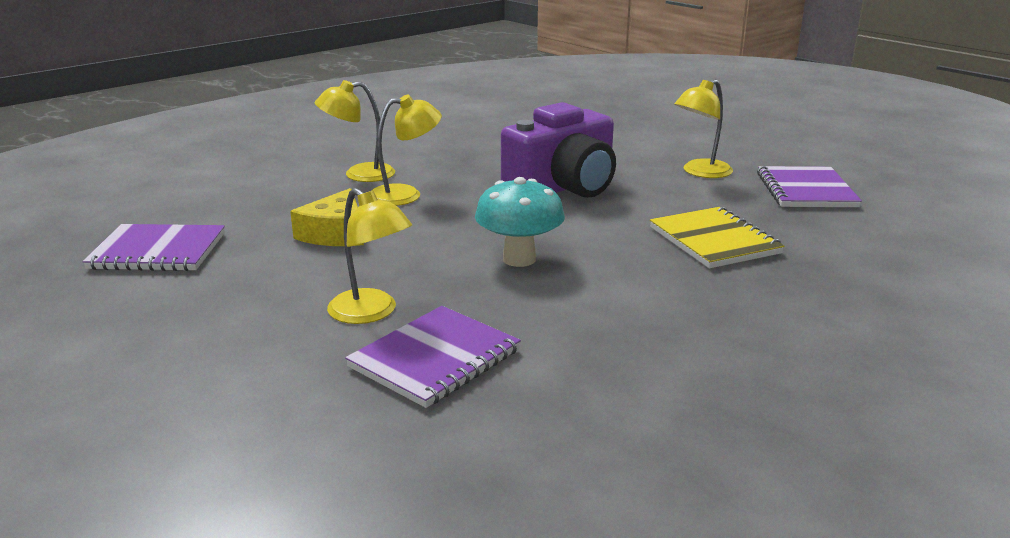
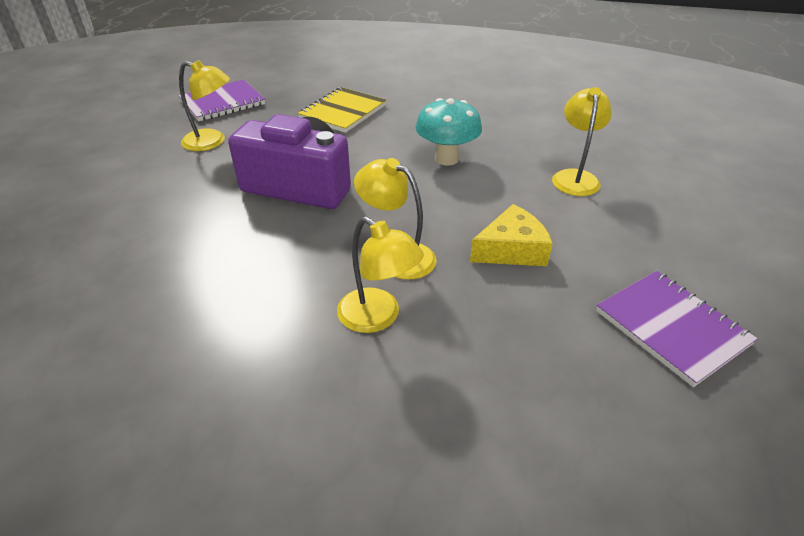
camera: 125 degrees left, 15 degrees up
purple notebook [345,306,521,408] -> none

